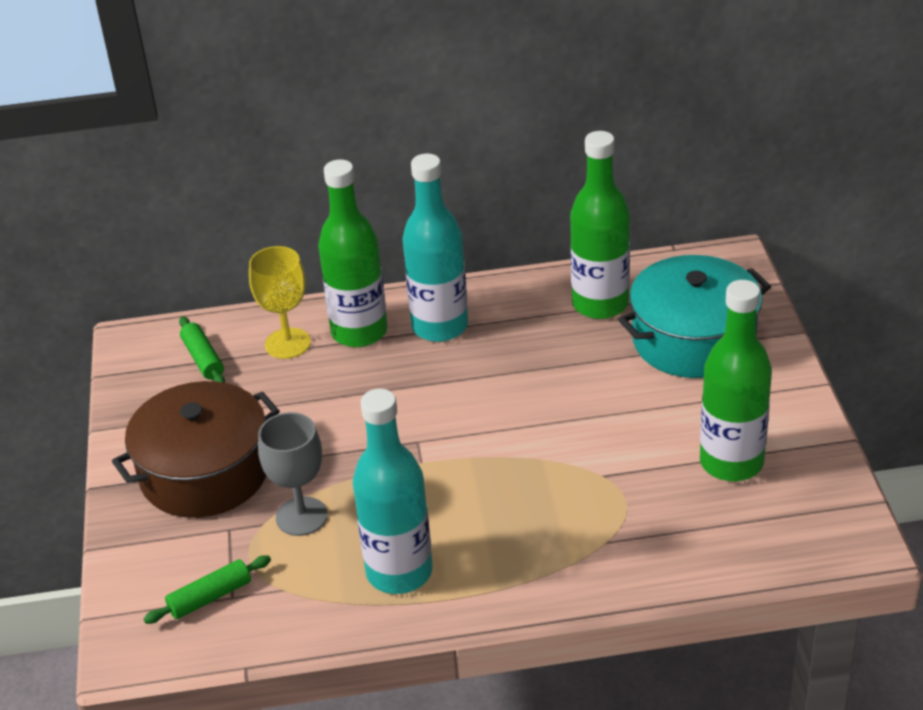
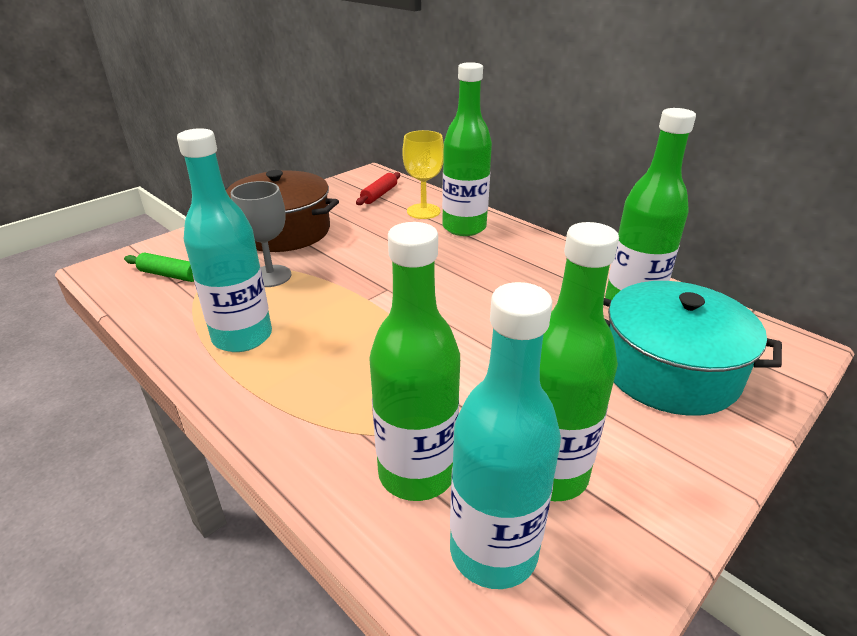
camera: 50 degrees right, 5 degrees down
green rolling pin [179,316,225,383] -> red rolling pin [356,172,400,205]
turquoise bottle [403,153,468,342] -> turquoise bottle moved to [450,282,561,589]
none -> green bottle [369,222,460,501]

